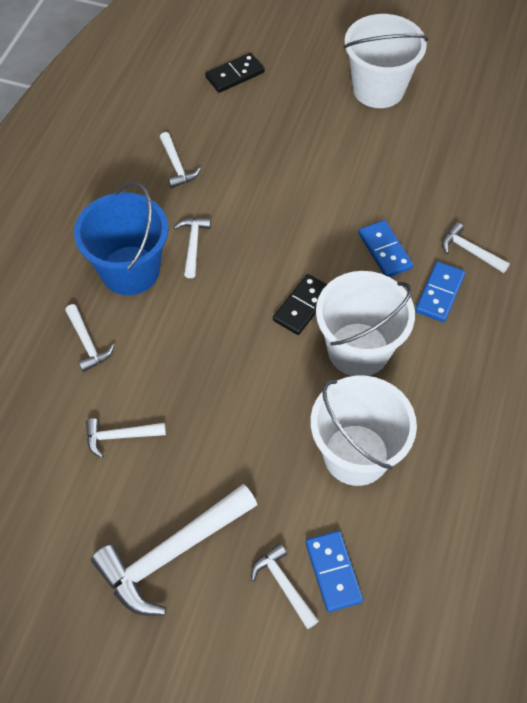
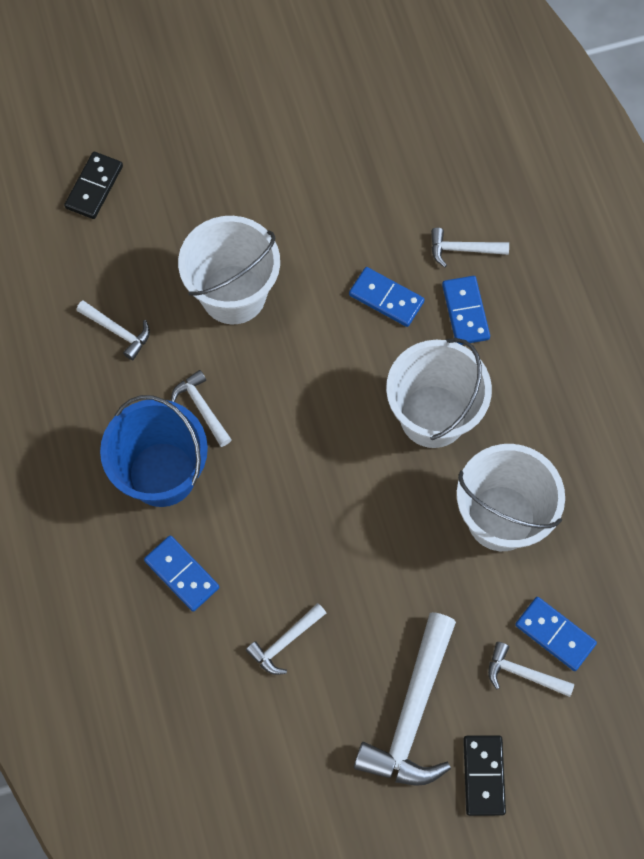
camera: 35 degrees left, 10 degrees up
white hammer [65,304,114,372] -> blue domino [144,536,219,612]
black domino [273,274,327,335] -> black domino moved to [463,735,506,816]
white bucket [343,14,429,108] -> white bucket moved to [178,216,280,324]

